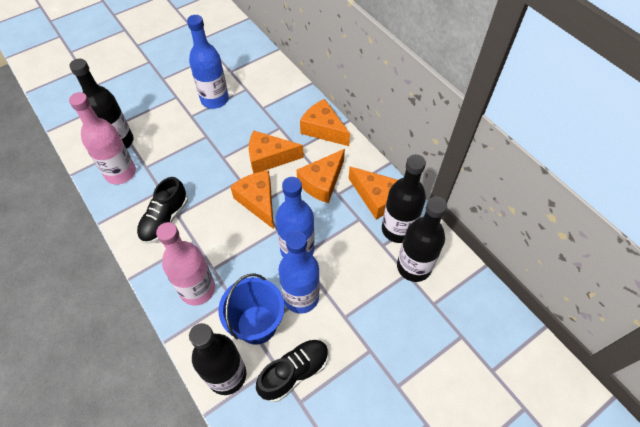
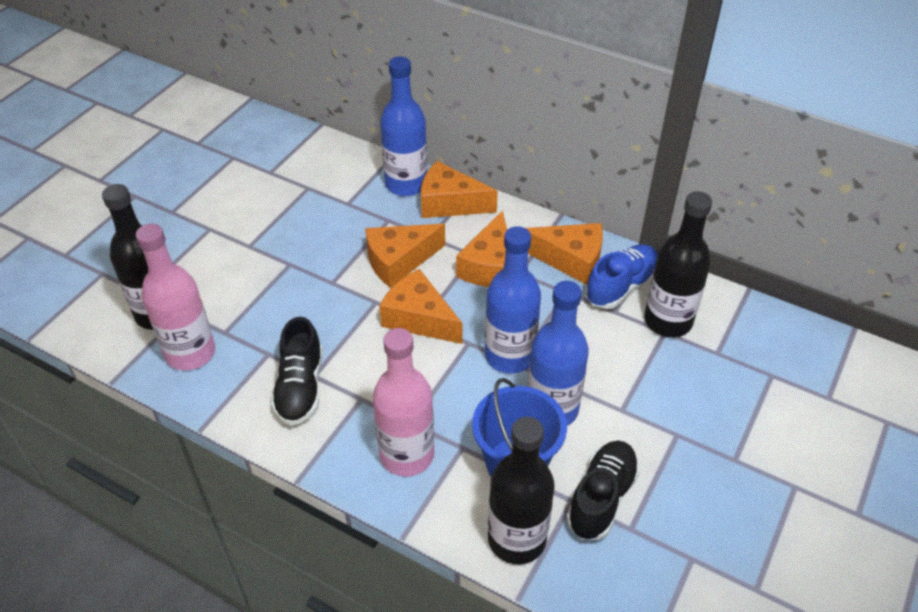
camera: 25 degrees left, 10 degrees down
blue bottle [187,15,229,109] -> blue bottle moved to [380,56,427,196]
black bottle [382,154,426,243] -> blue shoe [586,244,658,309]

